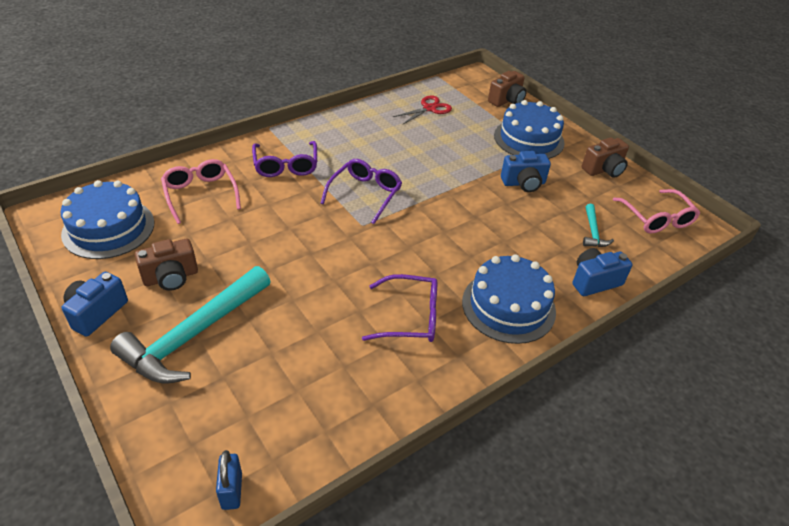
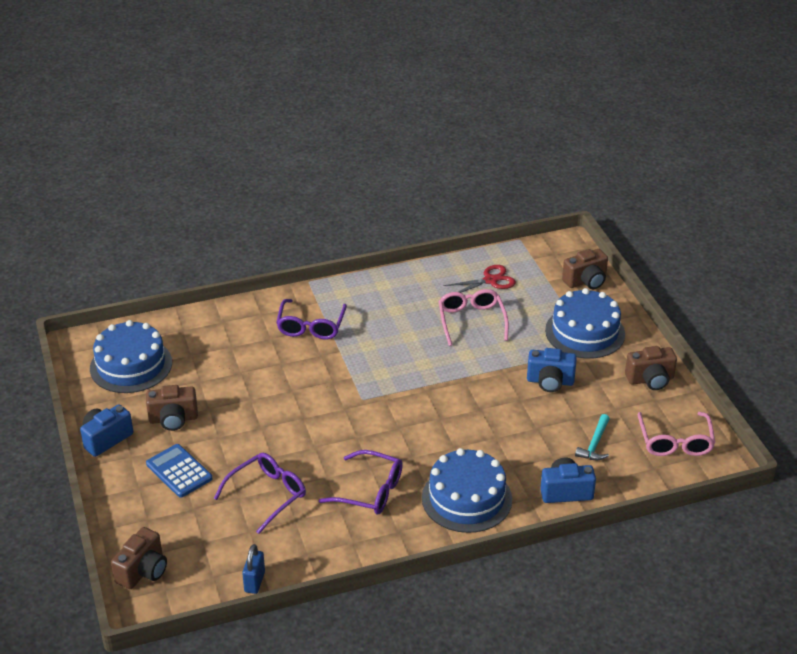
camera: 20 degrees right, 5 degrees down
turquoise hammer [110,266,271,383] -> blue calculator [146,444,212,498]
pink glasses [161,159,241,224] -> pink glasses moved to [438,289,509,346]
blue padlock [216,450,242,510] -> blue padlock moved to [242,544,265,594]
purple glasses [321,159,402,224] -> purple glasses moved to [214,453,306,534]
none -> brown camera [111,527,167,589]

